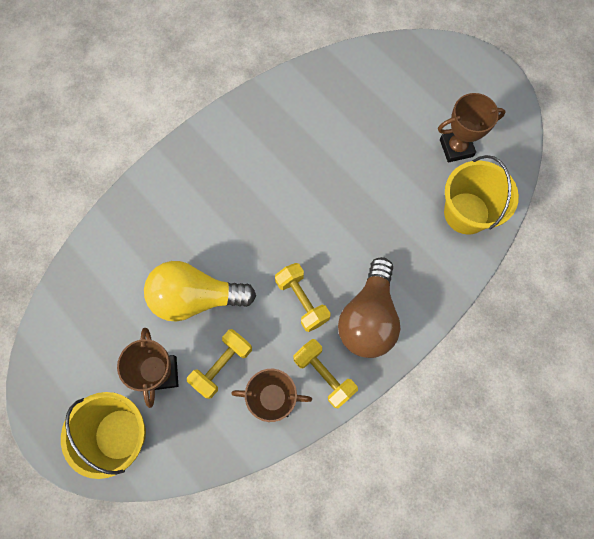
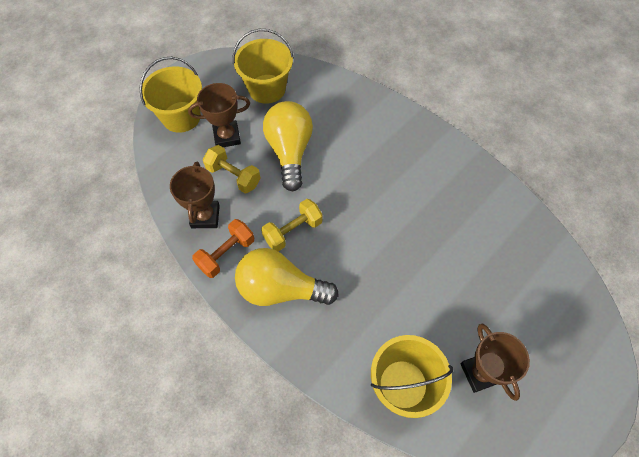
camera: 85 degrees right, 10 degrees down
yellow dumbbell [293,339,358,408] -> orange dumbbell [192,219,254,278]
brown light bulb [338,257,400,358] -> yellow light bulb [235,248,339,306]
none -> yellow bucket [233,29,294,104]

